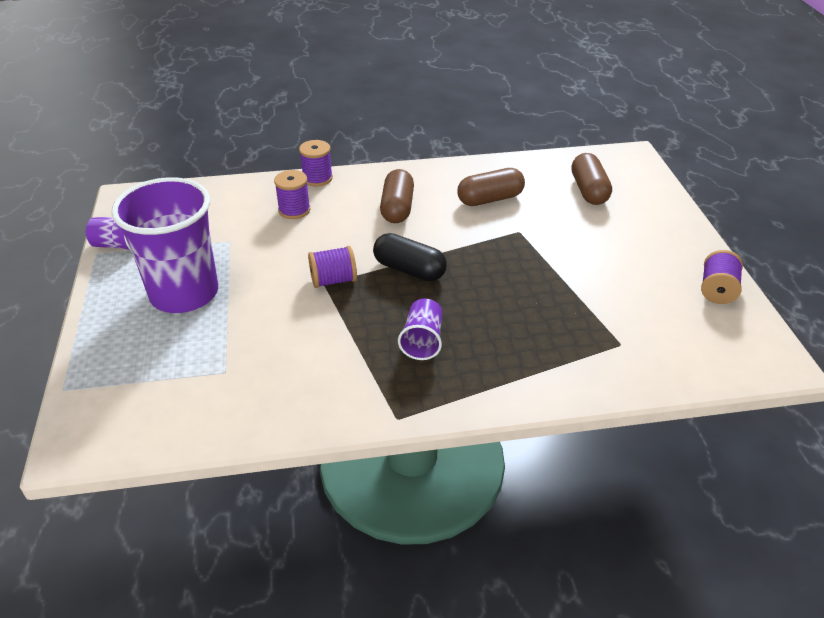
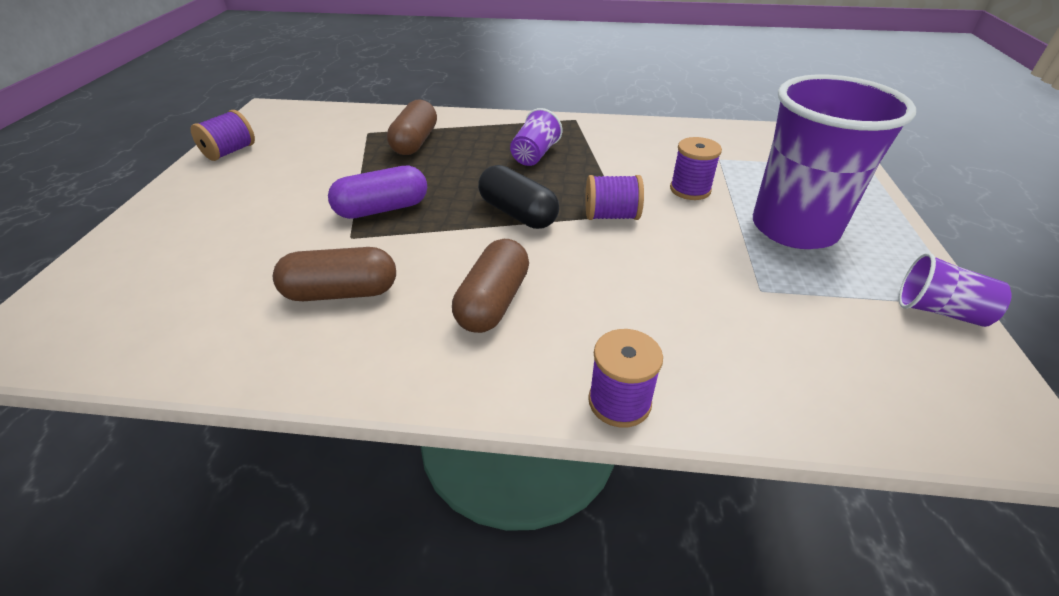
camera: 165 degrees left, 0 degrees up
purple spool [274,170,310,219] -> purple spool moved to [670,137,722,200]
brown capsule [571,153,612,205] -> brown capsule moved to [387,99,437,155]
none -> purple capsule [328,166,427,219]

